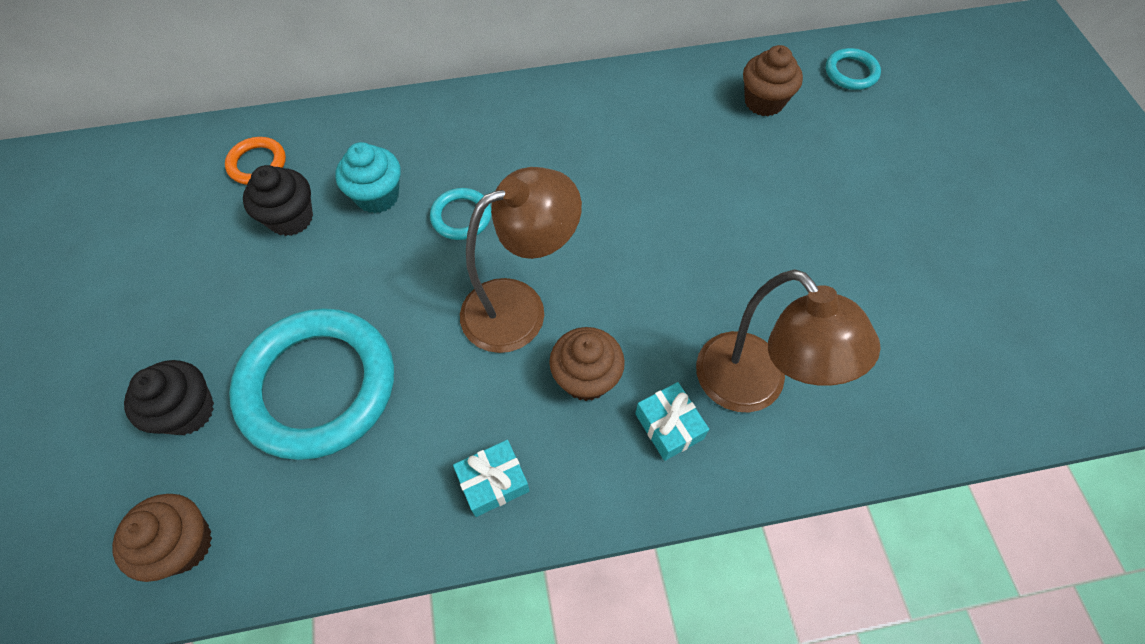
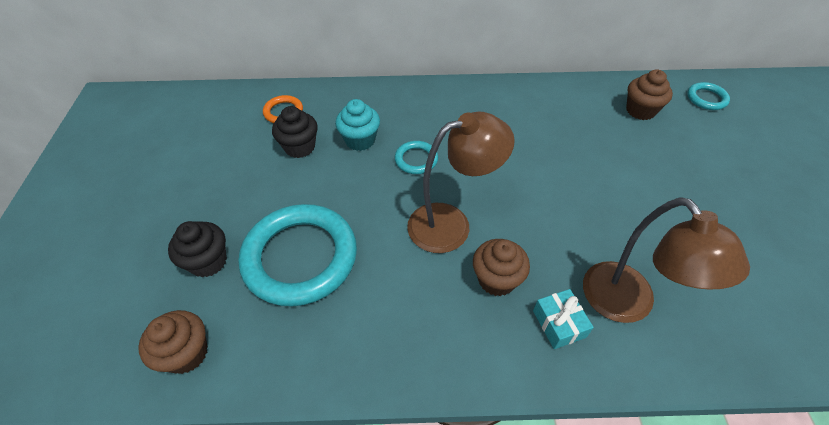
camera: 10 degrees right, 10 degrees down
turquoise gift [453,440,529,517] -> none

